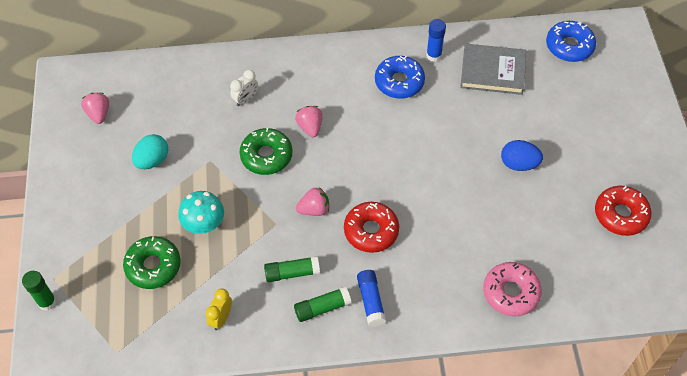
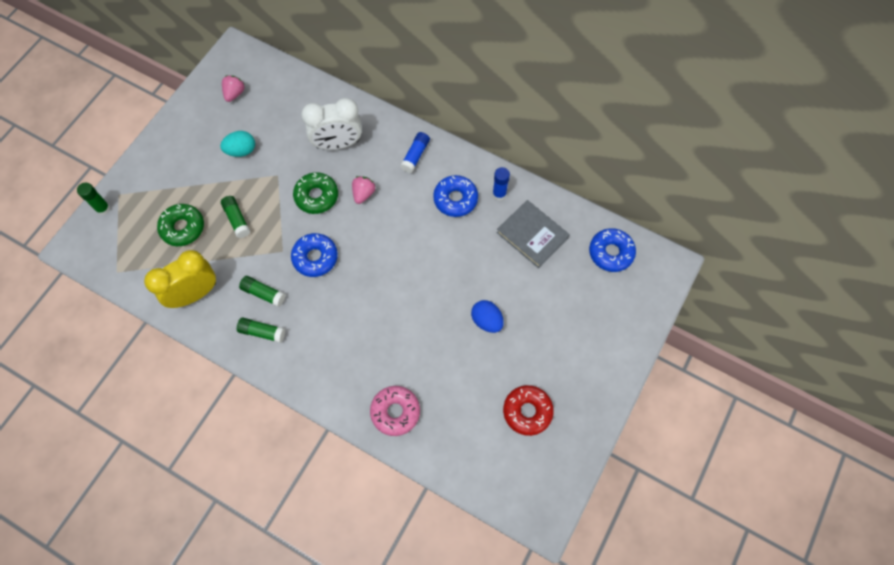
camera: 35 degrees right, 10 degrees up
turquoise mushroom [178,191,224,234] -> green glue stick [221,196,250,238]
yellow clock [206,289,232,330] -> yellow clock [144,250,216,308], size x2.12
white clock [230,70,258,106] -> white clock [301,98,362,150], size x2.12
pink strawberry [296,187,329,216] -> blue donut [291,233,338,277]
red donut [344,202,399,253] -> none
blue glue stick [357,270,386,327] -> blue glue stick moved to [400,132,430,173]

